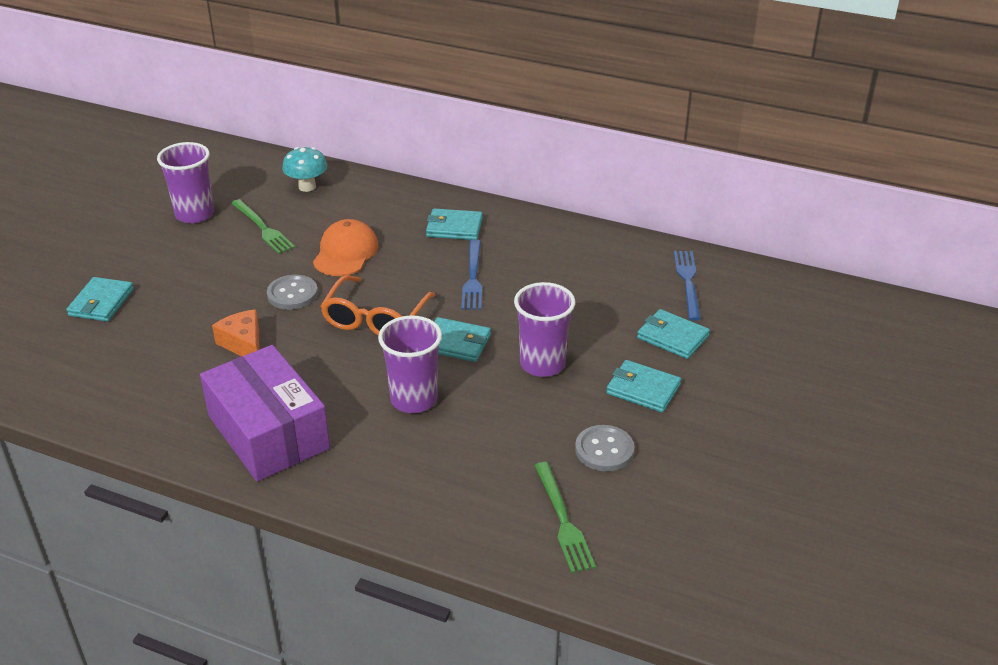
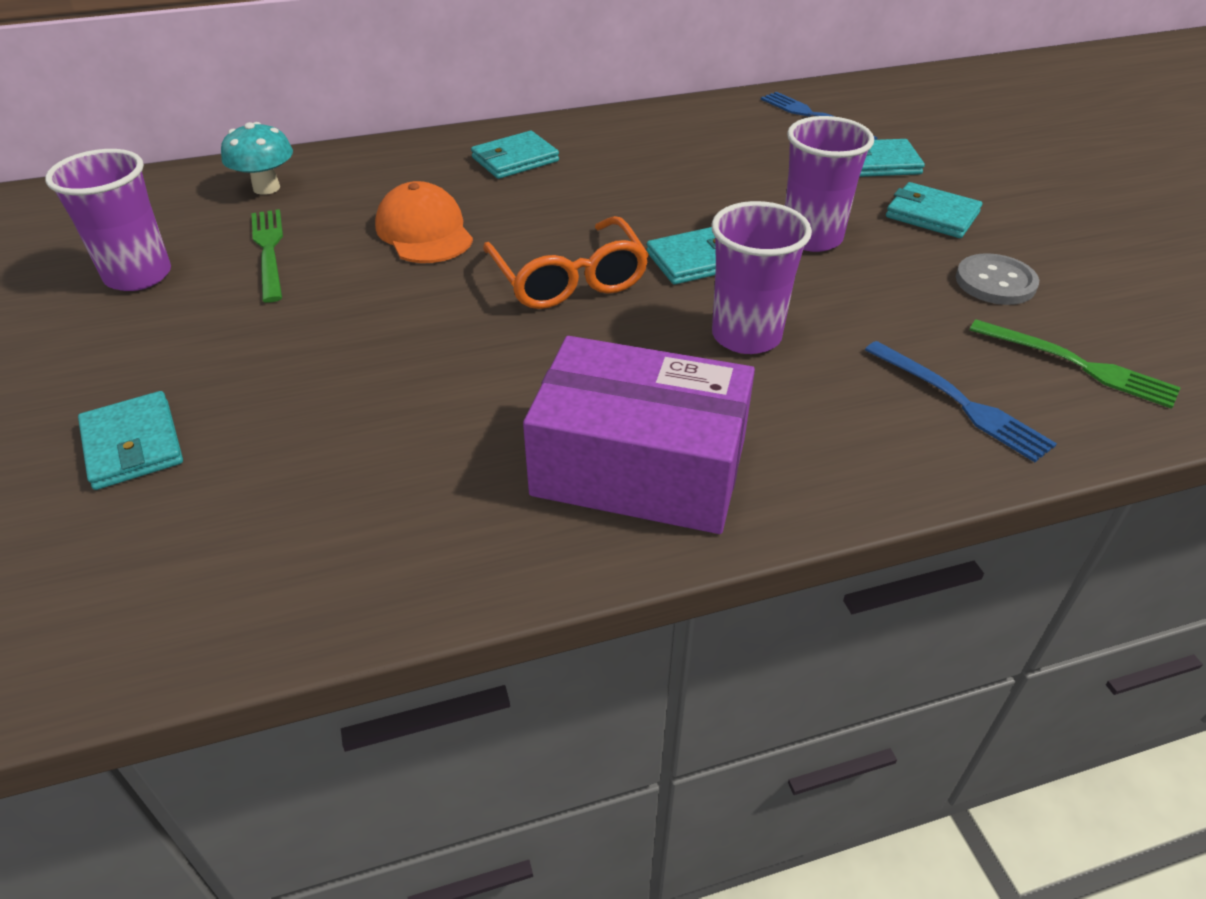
camera: 40 degrees left, 5 degrees up
orange cheese [212,309,259,356] -> none
green fork [231,199,295,254] -> green fork turned 120 degrees counterclockwise [251,209,283,303]
grey button [267,275,318,310] -> none
blue fork [461,239,482,310] -> blue fork moved to [865,341,1057,462]
turquoise wallet [606,360,681,413] -> turquoise wallet turned 45 degrees clockwise [886,182,982,238]

